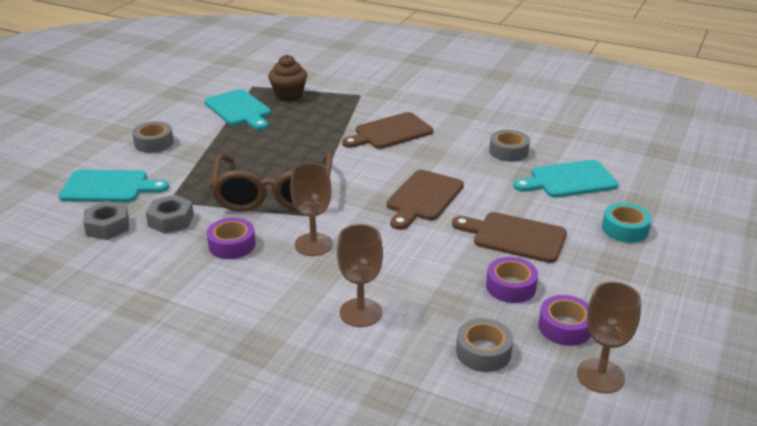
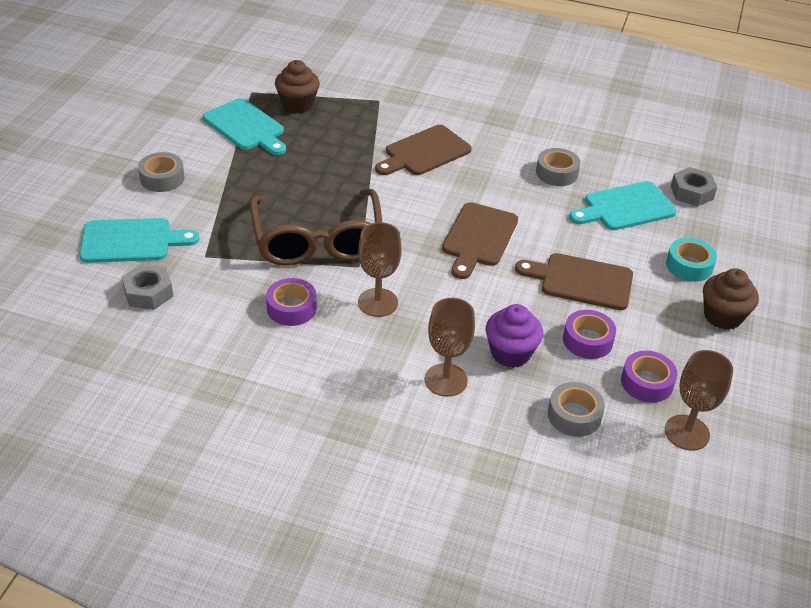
camera: 10 degrees left, 10 degrees up
grey nut [146,195,194,234] -> grey nut moved to [671,167,717,207]
none -> purple cupcake [485,304,543,368]
none -> brown cupcake [703,268,759,330]

